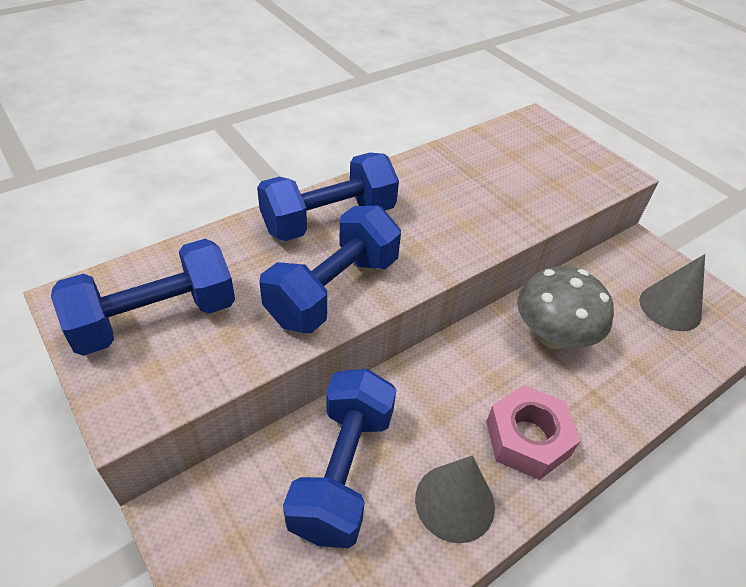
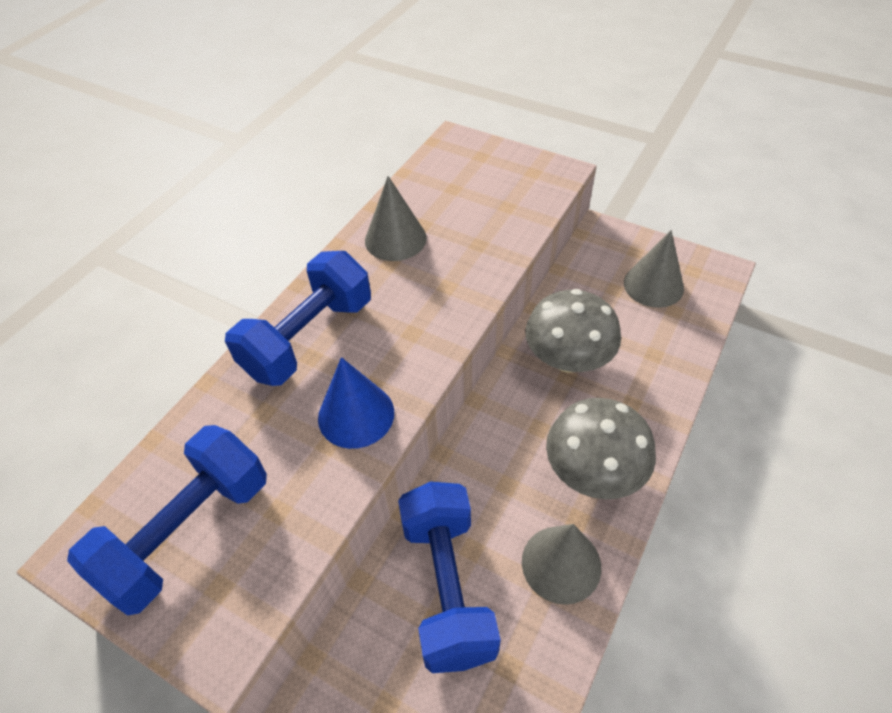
camera: 20 degrees left, 5 degrees up
blue dumbbell [259,206,401,333] -> blue cone [318,357,394,449]
pink nut [486,385,580,480] -> grey mushroom [546,398,656,499]
none -> grey cone [365,176,427,261]

